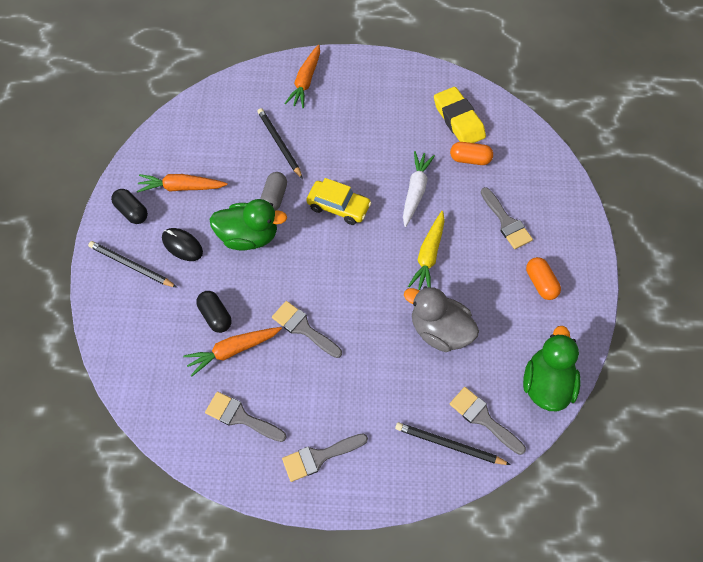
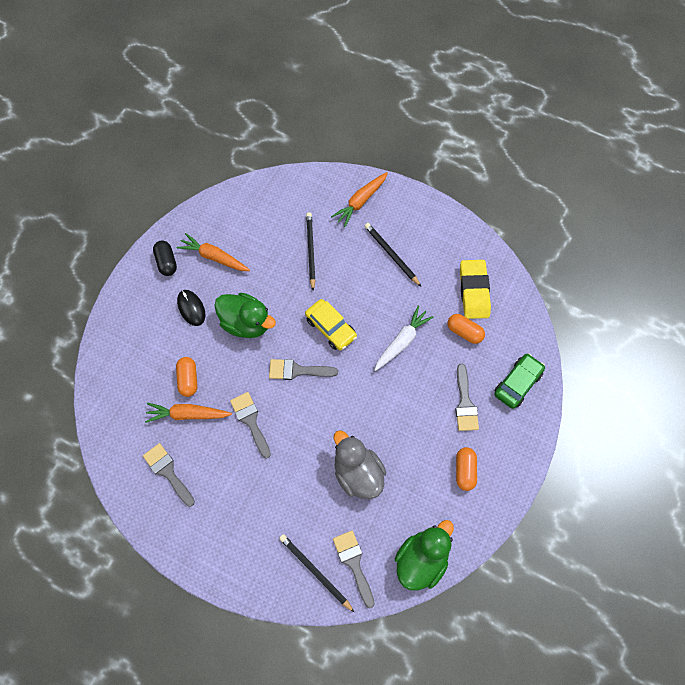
camera: 25 degrees right, 5 degrees up
black pencil [88,241,177,288] -> black pencil moved to [365,223,421,286]
black capsule [196,291,231,333] -> orange capsule [176,357,197,397]
grey capsule [260,172,287,211] -> none
grey brush [282,433,368,482] -> grey brush moved to [269,359,338,380]
yellow carrot [408,211,445,290] -> none
none -> green car [494,353,545,409]

